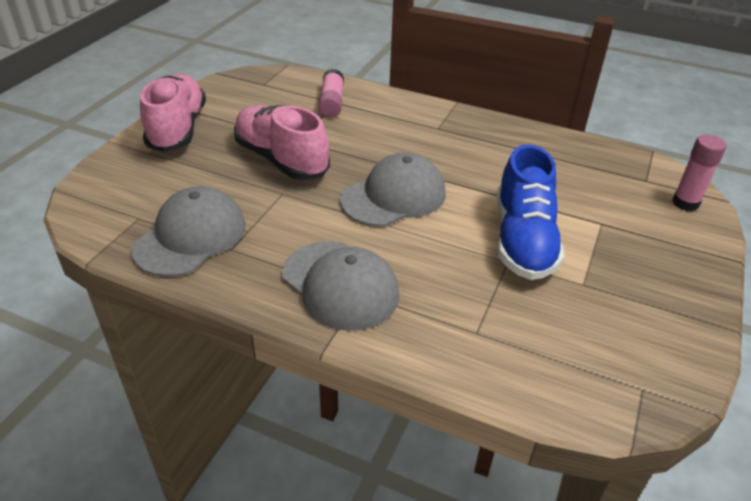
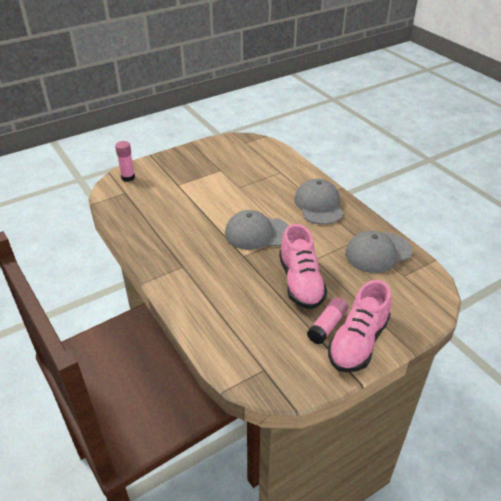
camera: 145 degrees left, 0 degrees up
pink glue stick [318,69,344,118] -> pink glue stick moved to [307,297,348,345]
blue shoe [497,144,564,280] -> none

